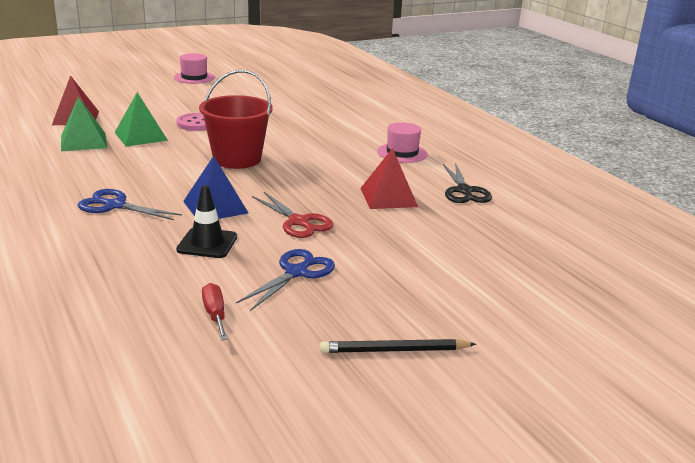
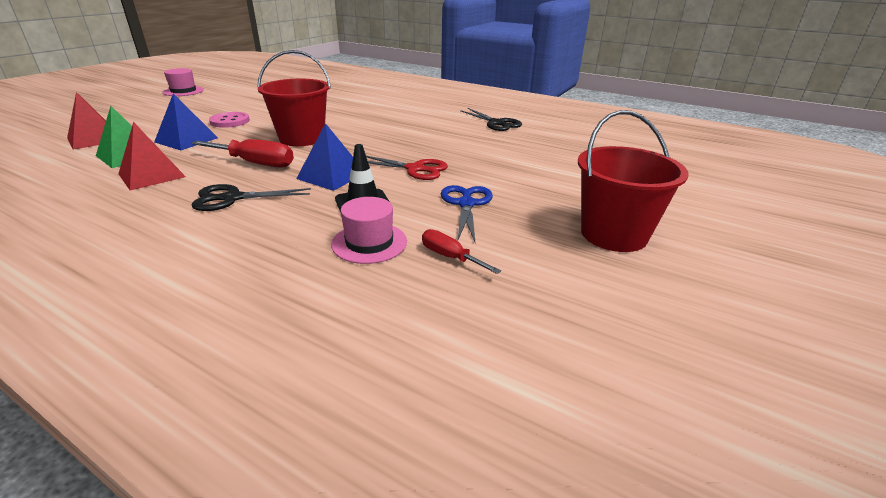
camera: 30 degrees left, 5 degrees up
blue scissors [78,189,182,220] -> black scissors [192,184,311,211]
green pyramid [114,92,168,147] -> blue pyramid [154,94,218,150]
black pencil [320,339,476,353] -> red bucket [578,110,688,252]
red pyramid [360,148,418,209] -> red pyramid moved to [118,122,186,190]
pink hat [377,122,428,163] -> pink hat moved to [331,197,407,264]
none -> red screwdriver [192,139,294,168]

